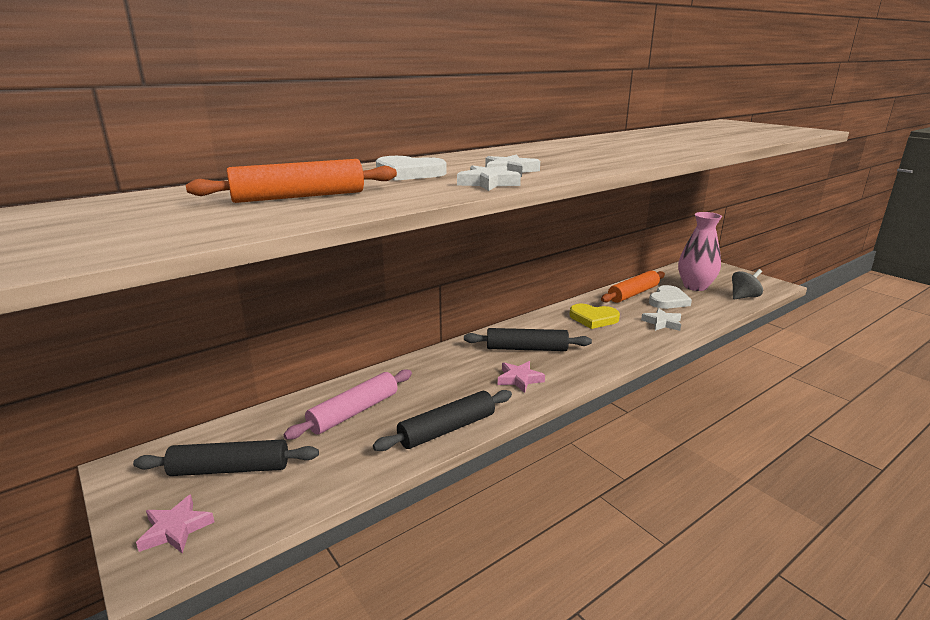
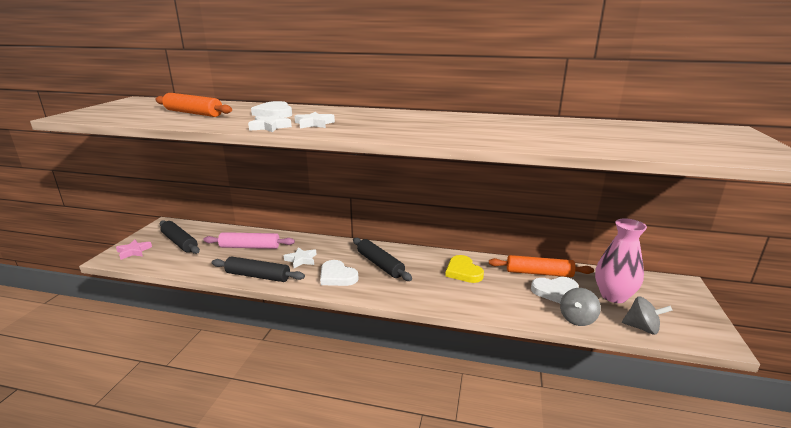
camera: 50 degrees right, 0 degrees up
pink star [498,361,545,393] -> white heart [320,260,358,286]
white star [641,308,681,331] -> white star moved to [284,247,317,268]
none -> grey spinning top [560,288,601,326]

